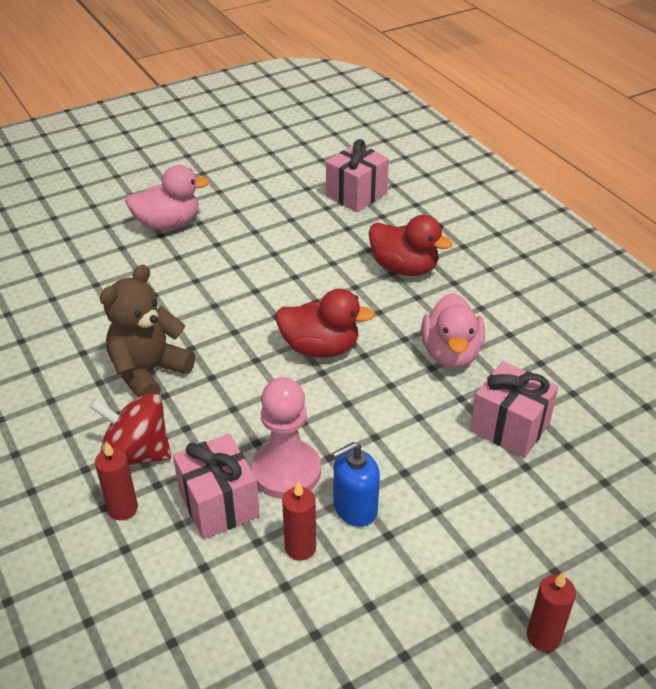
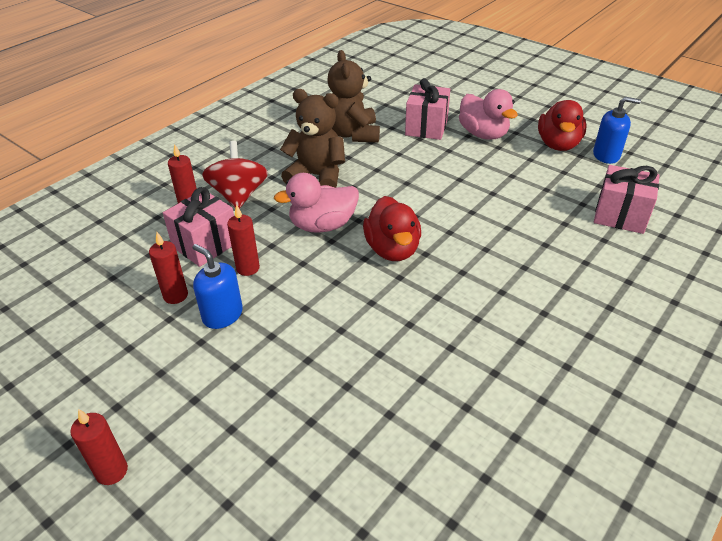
camera: 70 degrees right, 0 degrees up
pink pawn [252,377,321,499] -> red candle [227,204,260,276]
red duck [369,215,453,276] -> red duck moved to [538,100,586,151]
pink duck [421,293,485,368] -> pink duck moved to [274,173,359,232]
pink gift [470,361,559,458] -> pink gift moved to [405,78,450,140]
none -> brown teddy bear [327,50,380,143]
none -> blue soap dispenser [593,97,641,164]

